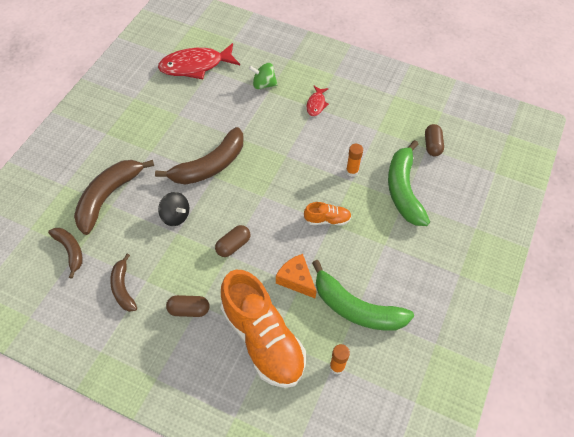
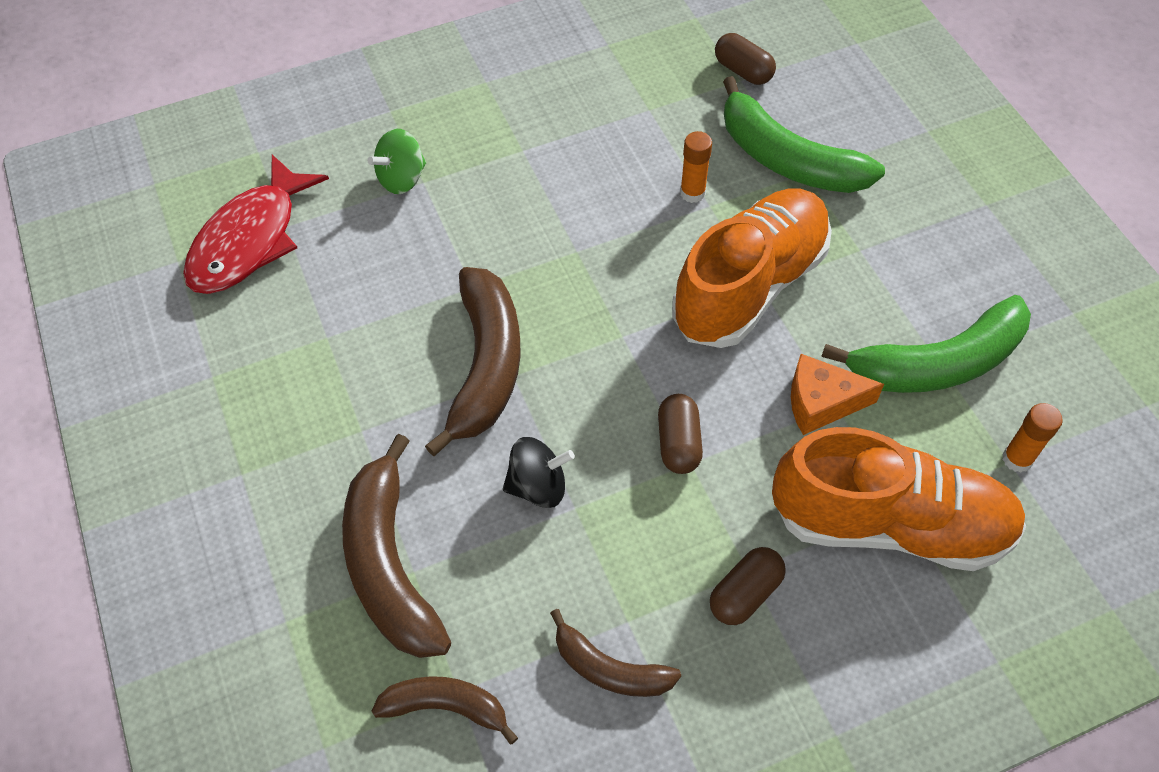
camera: 45 degrees left, 0 degrees up
orange shoe [304,202,352,226] -> orange shoe [672,189,832,348], size x2.26
red fish [307,86,329,116] -> none

